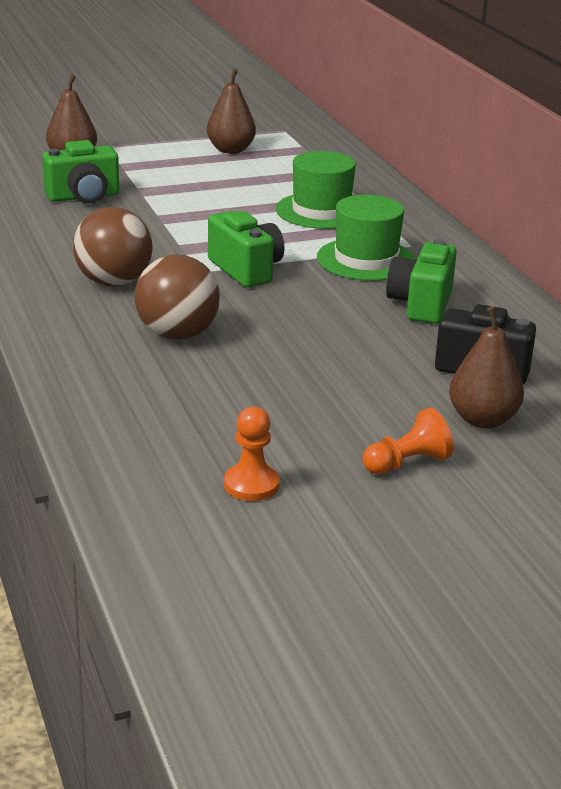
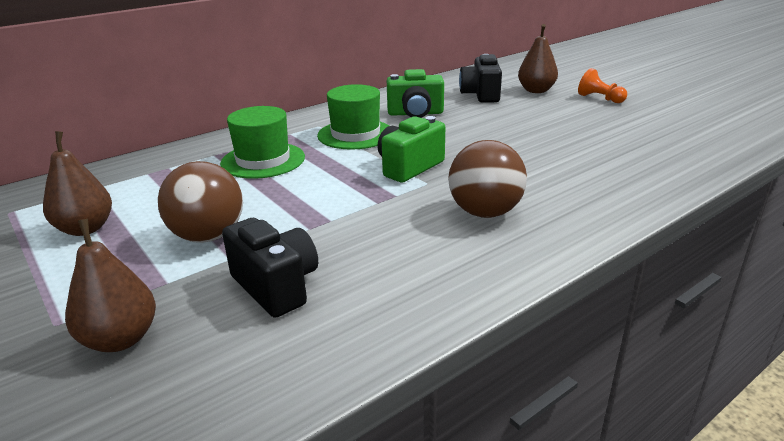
camera: 105 degrees left, 0 degrees up
green camera [42,140,119,204] -> black camera [222,218,318,318]
brown ball [134,254,220,340] -> brown ball moved to [158,161,243,243]
orange pawn [224,407,280,501] -> none

